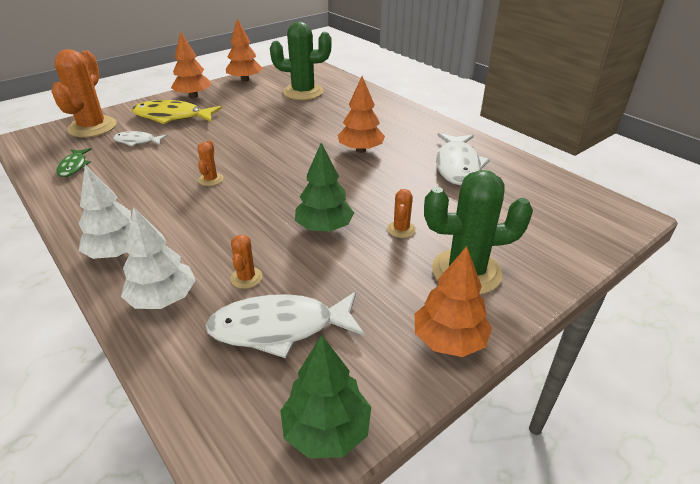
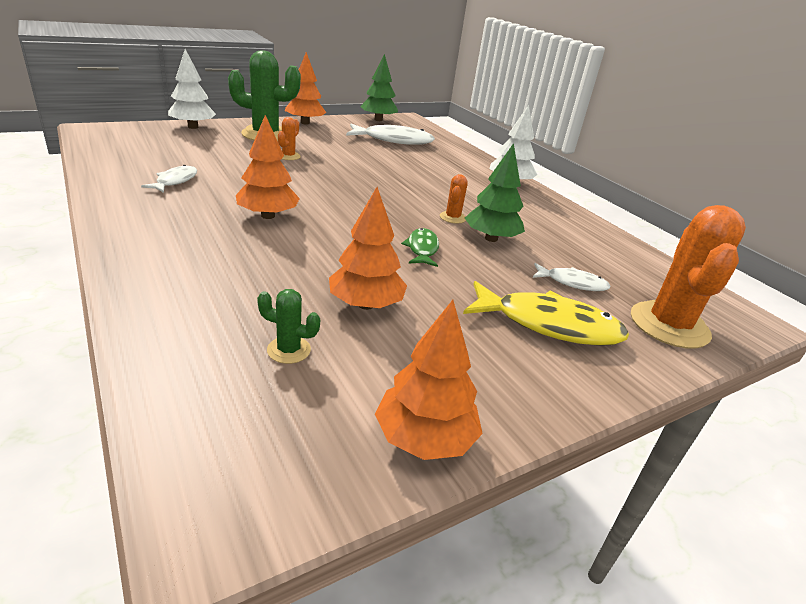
camera: 175 degrees left, 5 degrees down
green fish [56,148,92,177] -> green fish moved to [401,228,439,267]
white tree [121,207,196,309] -> white tree moved to [168,49,216,129]
orange tree [171,31,211,98] -> orange tree moved to [329,187,407,310]
orange cactus [230,235,263,289] -> none
green cactus [270,22,332,100] -> green cactus [257,289,320,364], size x0.45
green tree [295,143,354,232] -> green tree moved to [465,143,525,242]
white fish [436,133,490,185] -> white fish [141,165,197,193], size x0.55

